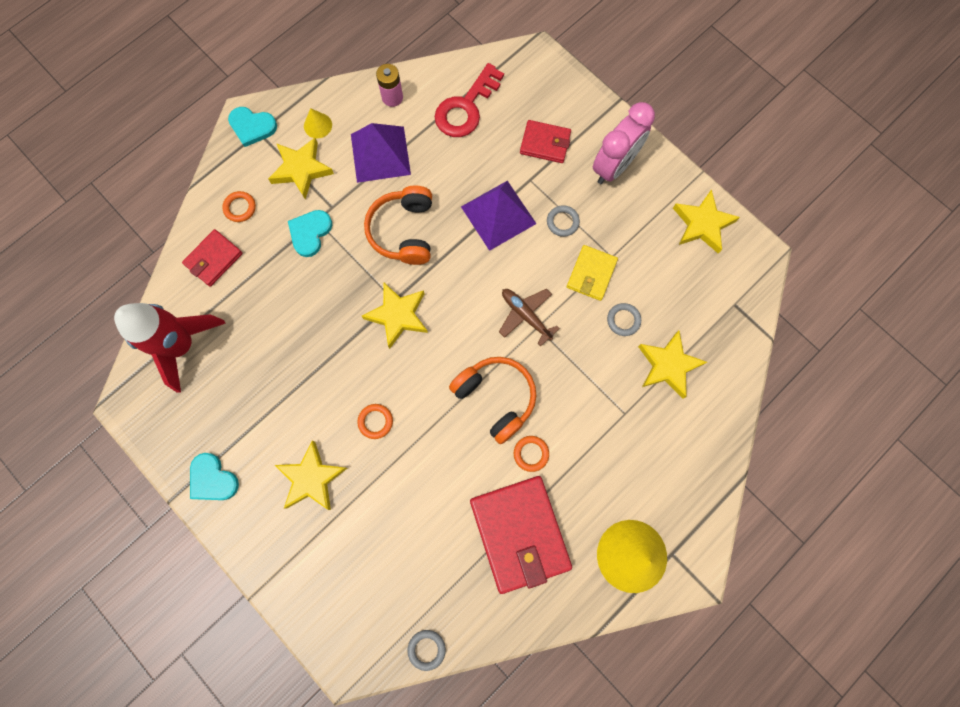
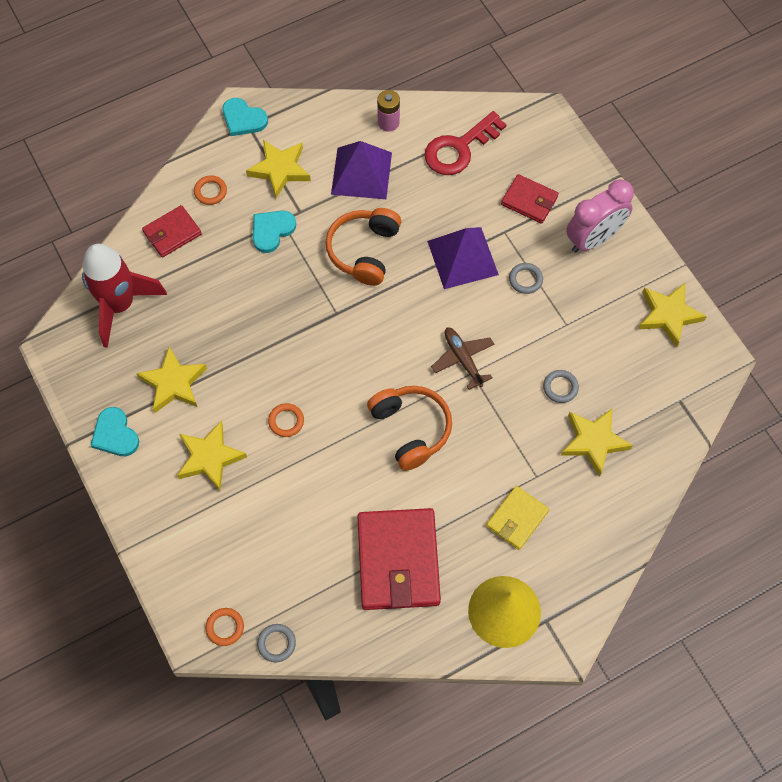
camera: 15 degrees right, 10 degrees down
yellow cone [304,108,332,138] -> none
yellow star [362,283,428,349] -> yellow star moved to [136,347,207,413]
orange ring [514,436,549,472] -> orange ring moved to [206,608,244,646]
yellow wallet [567,245,618,301] -> yellow wallet moved to [486,486,549,550]

